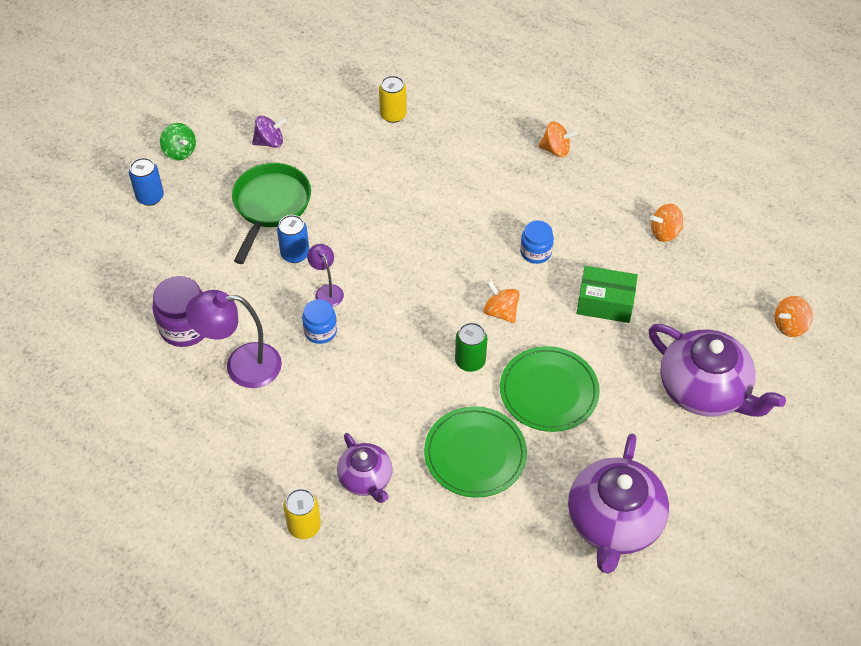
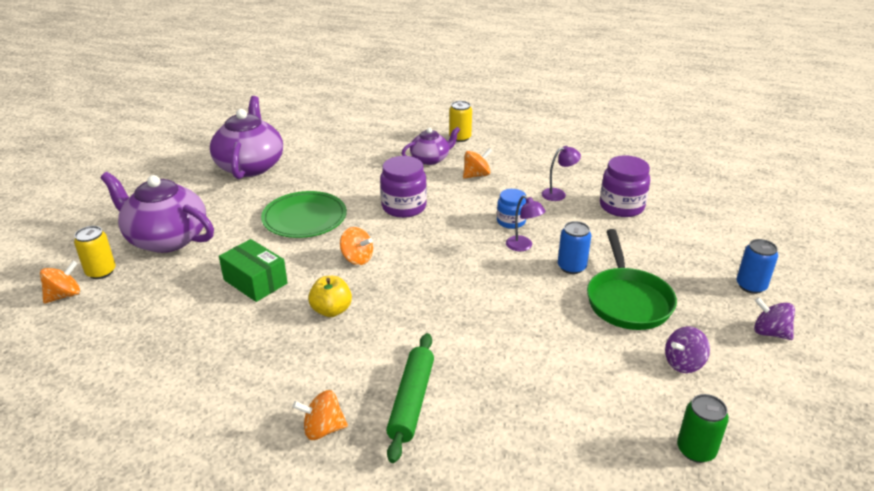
camera: 165 degrees right, 20 degrees down
green spinning top [160,123,196,161] -> purple spinning top [754,297,795,340]
purple lamp [186,290,282,388] -> purple lamp [541,146,581,201], size x0.54
purple teapot [337,433,392,503] -> purple teapot turned 105 degrees clockwise [401,127,460,165]
yellow can [379,76,407,123] -> yellow can moved to [74,226,116,279]
green plate [424,406,527,498] -> none
green can [455,322,487,372] -> green can moved to [677,394,729,463]
blue jar [520,221,554,264] -> yellow apple [308,276,352,317]
green box [577,266,638,323] -> green box turned 45 degrees clockwise [219,239,288,302]
orange spinning top [650,204,683,242] -> orange spinning top moved to [463,148,492,179]
none -> purple jar [380,156,427,218]
none -> green rolling pin [386,333,434,463]

